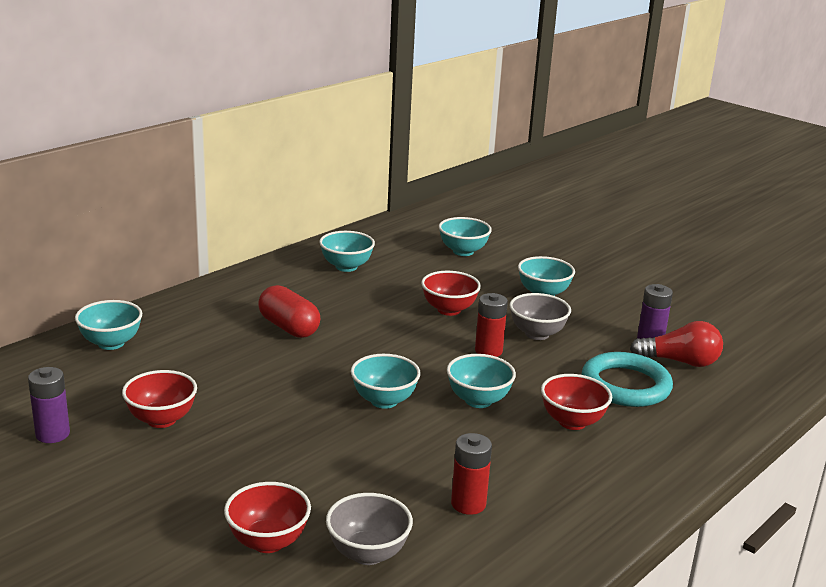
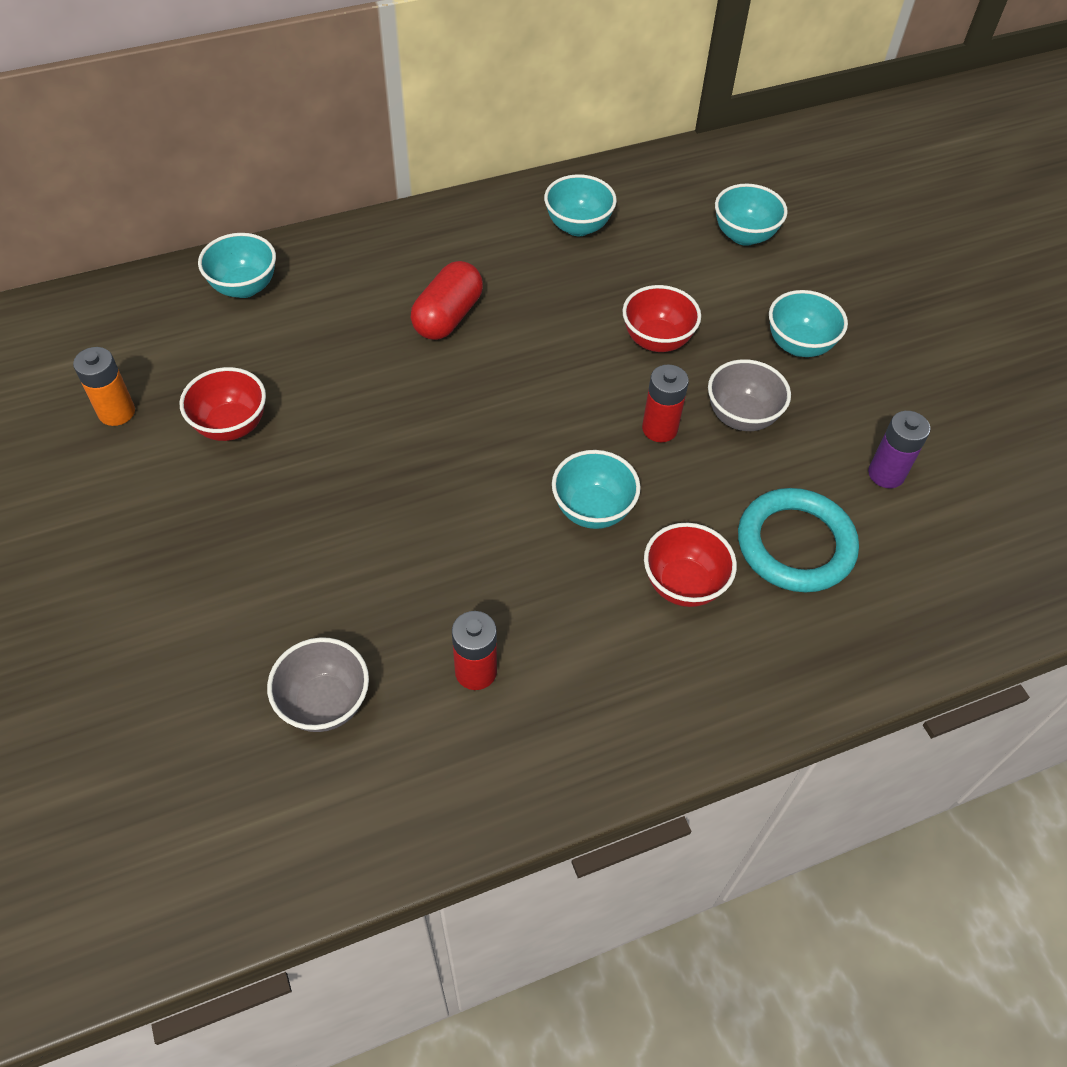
camera: 25 degrees right, 30 degrees up
purple battery [28,367,70,443] -> orange battery [73,347,135,426]
red bowl [224,482,311,553] -> none
red capsule [258,285,321,338] -> red capsule turned 45 degrees clockwise [411,261,483,340]
turquoise bowl [351,354,421,409] -> none
red light bulb [630,321,723,367] -> none

